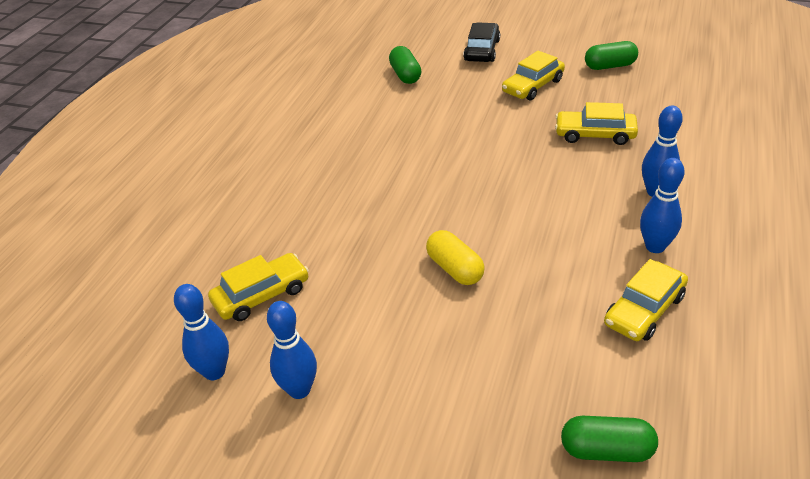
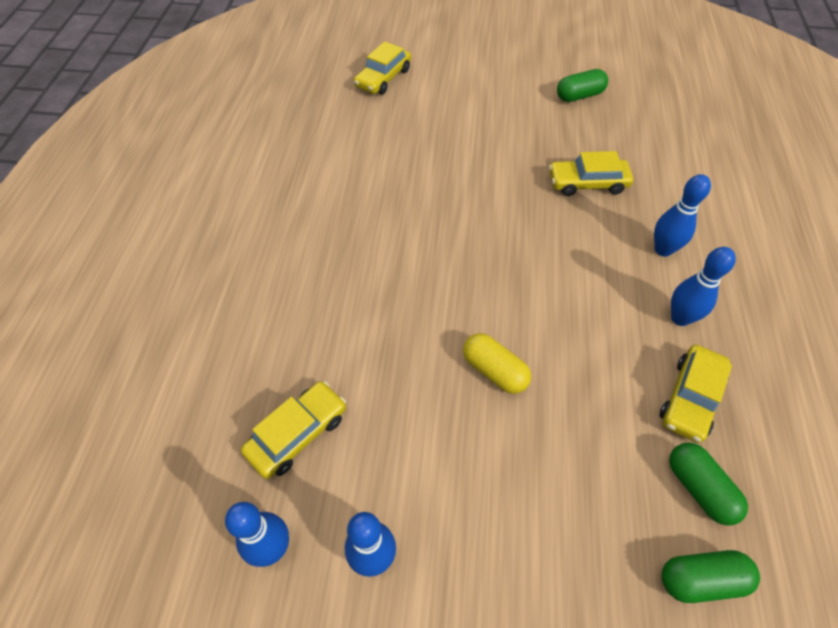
camera: 15 degrees left, 15 degrees up
green capsule [389,46,421,84] -> green capsule moved to [669,442,748,526]
black car [463,23,500,62] -> none
yellow car [502,51,565,100] -> yellow car moved to [354,41,411,94]

